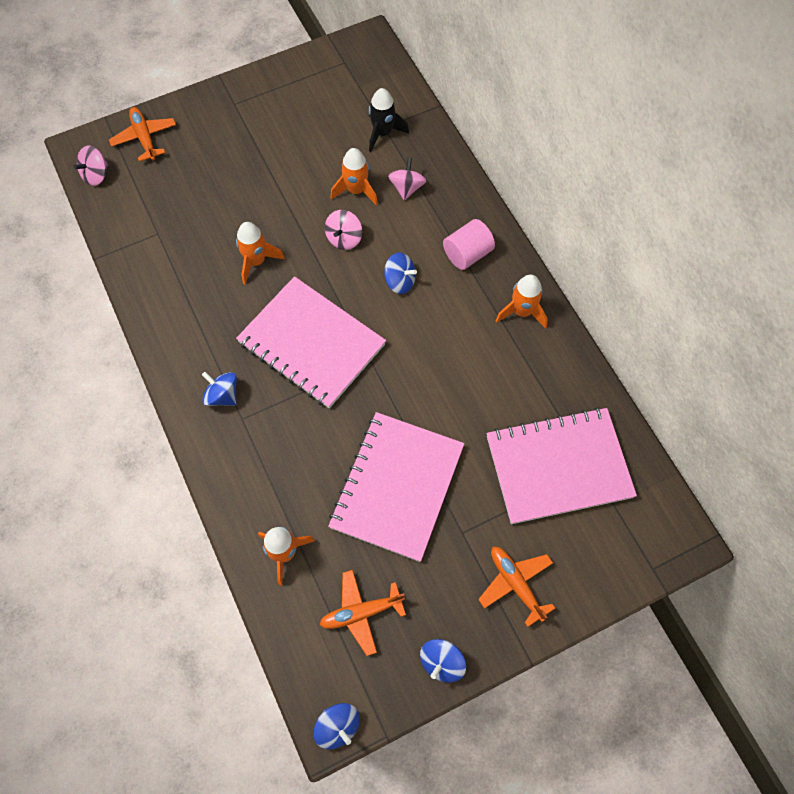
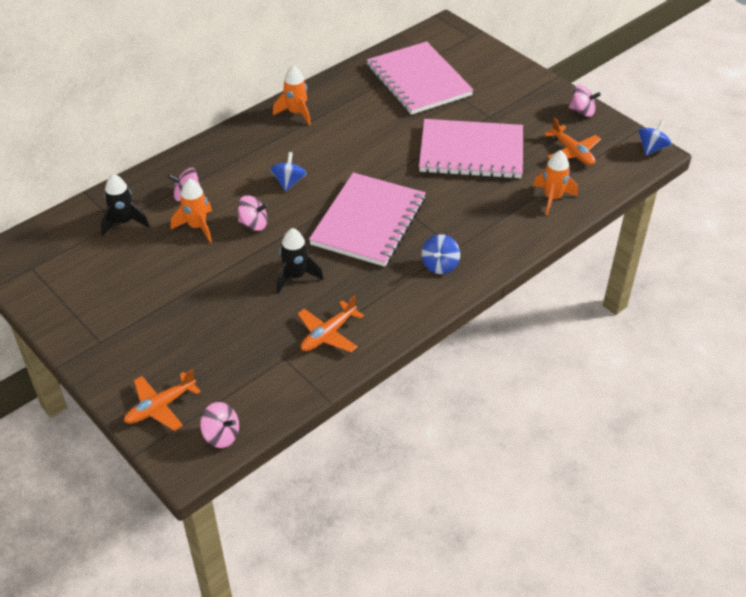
camera: 105 degrees left, 20 degrees down
orange rocket [236,222,285,284] -> black rocket [277,228,324,293]
blue spinning top [420,639,466,683] -> pink spinning top [569,85,601,117]
pink cylinder [443,219,495,270] -> none
orange plane [478,547,555,627] -> orange plane moved to [298,295,364,352]

